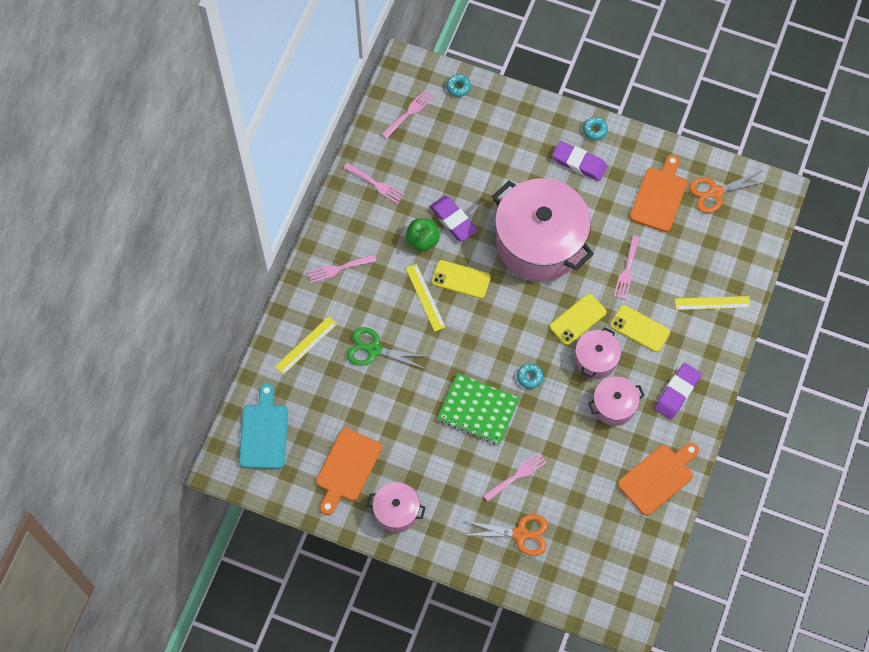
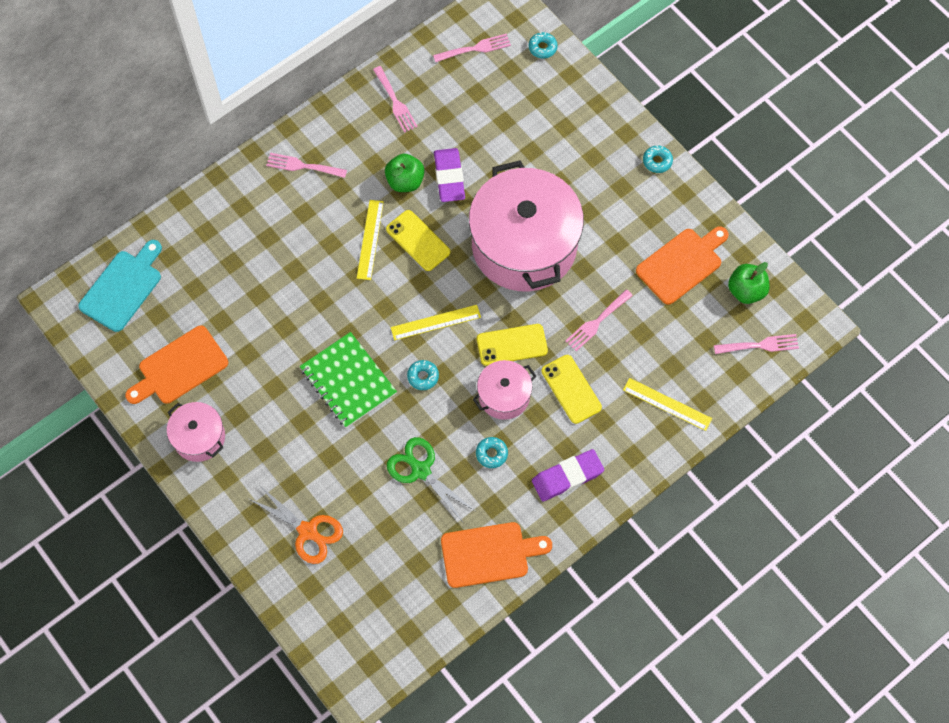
camera: 30 degrees right, 0 degrees up
yellow ruler [275,316,337,375] -> yellow ruler moved to [391,305,481,340]
green scissors [347,327,429,369] -> green scissors moved to [387,437,475,522]
pink fork [483,452,547,501] -> pink fork moved to [714,334,799,354]
purple eraser [552,141,607,181] -> none
pink pot [588,376,645,426] -> turquoise donut [476,437,508,468]
orange scissors [689,171,769,213] -> green apple [728,262,769,304]

